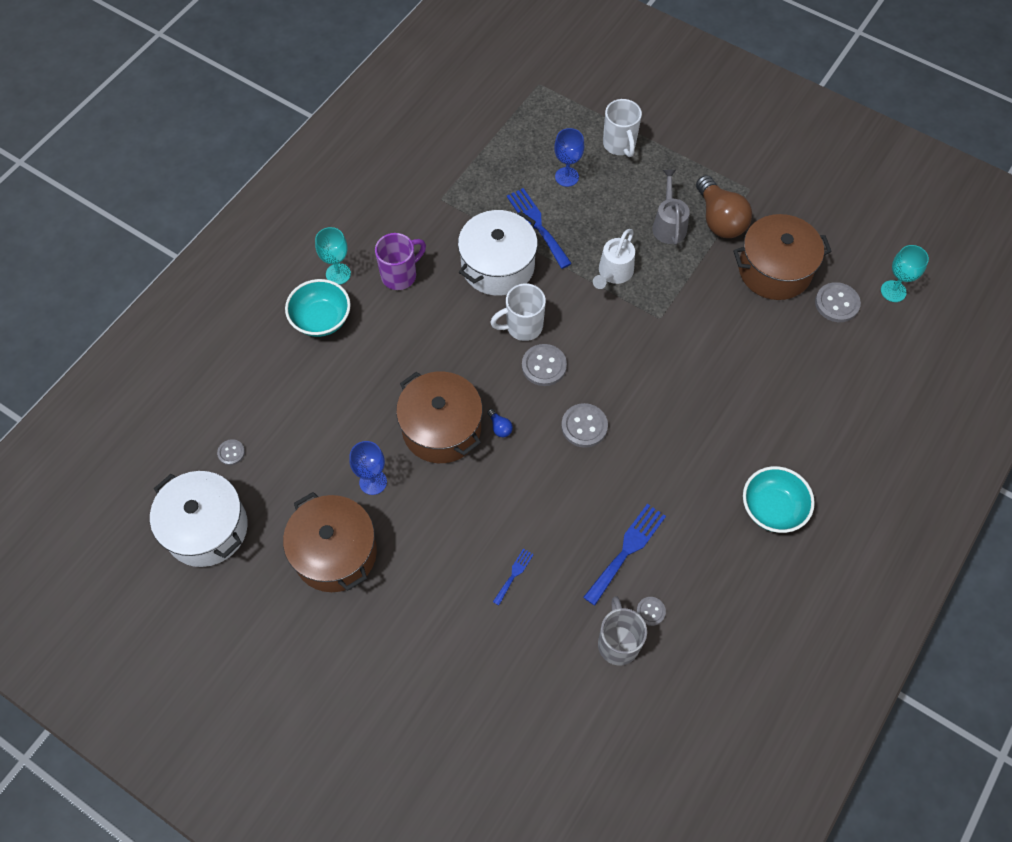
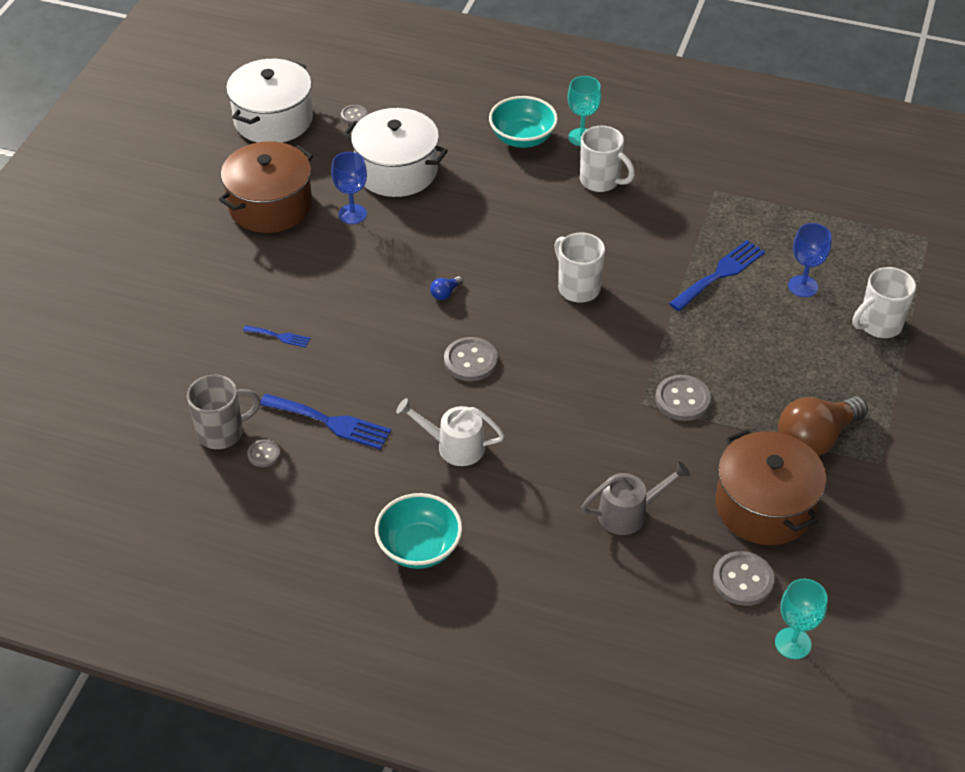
camera: 75 degrees right, 15 degrees down
purple mug [375,233,426,290] -> white mug [580,126,635,192]
brown pot [396,371,483,463] -> none
white pot [458,210,538,296] -> white pot moved to [344,108,448,197]
grey button [522,344,567,386] -> grey button moved to [655,375,711,421]
white watering can [593,229,635,289] -> white watering can moved to [396,398,504,466]
grey watering can [652,170,690,245] -> grey watering can moved to [581,461,691,535]

